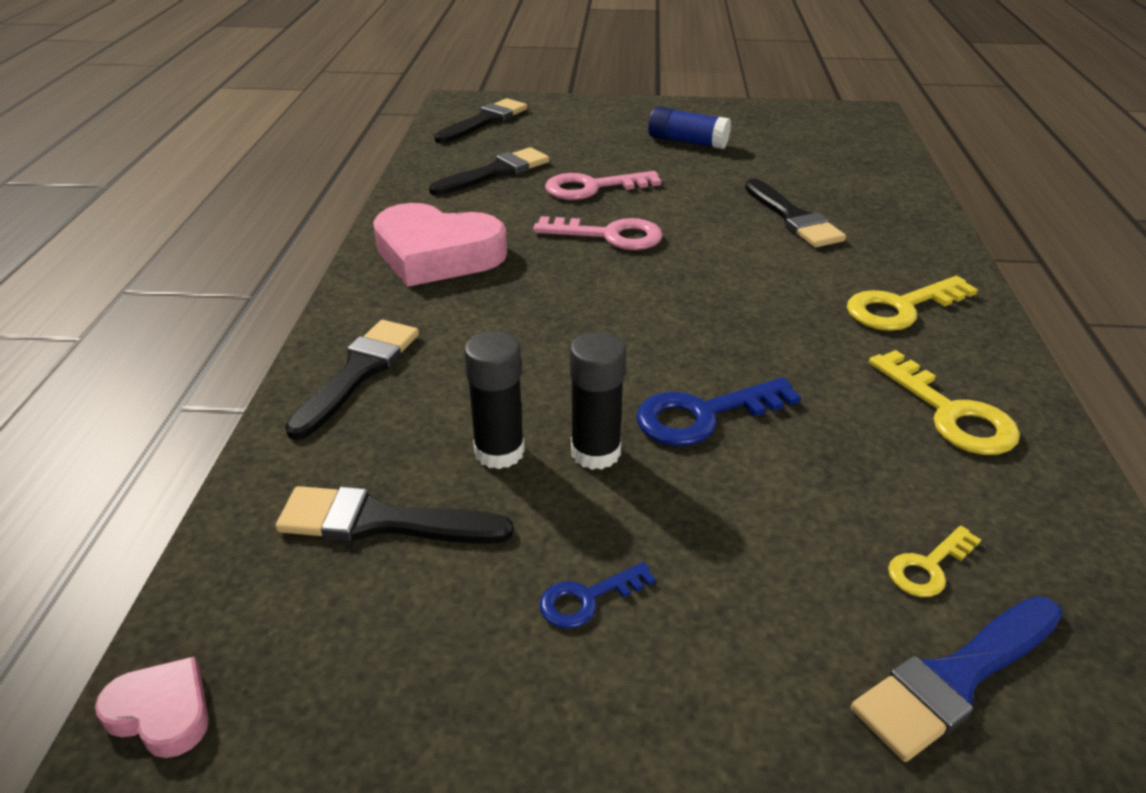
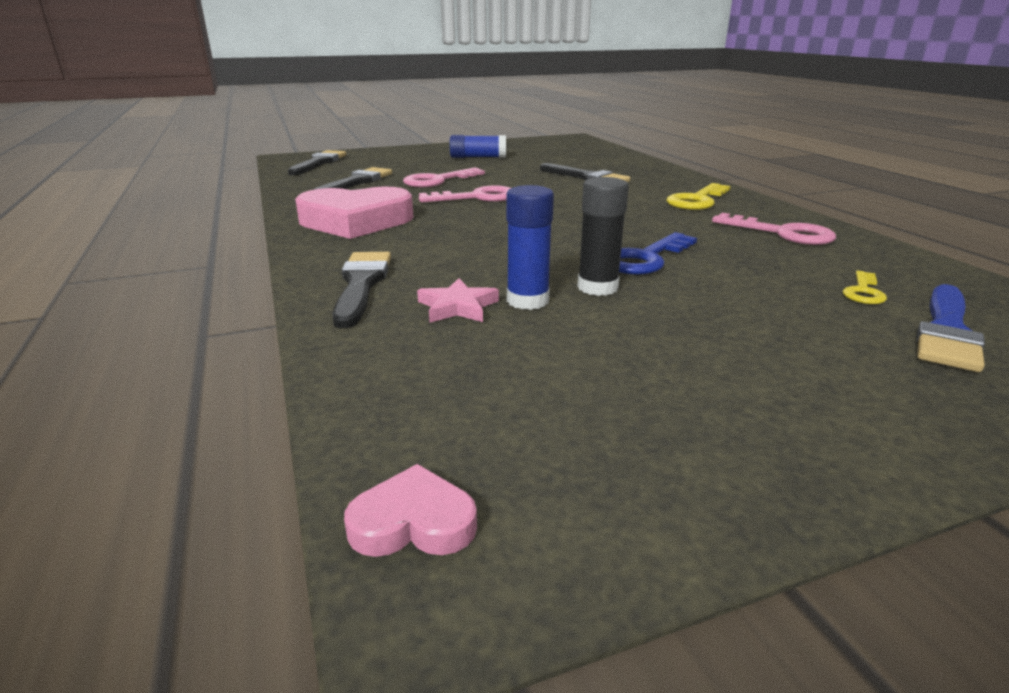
camera: 25 degrees left, 10 degrees down
black brush [276,486,514,544] -> none
black glue stick [464,331,525,469] -> blue glue stick [506,185,554,310]
blue key [540,562,656,629] -> none
yellow key [869,350,1020,455] -> pink key [712,213,836,245]
none -> pink star [417,278,499,323]

